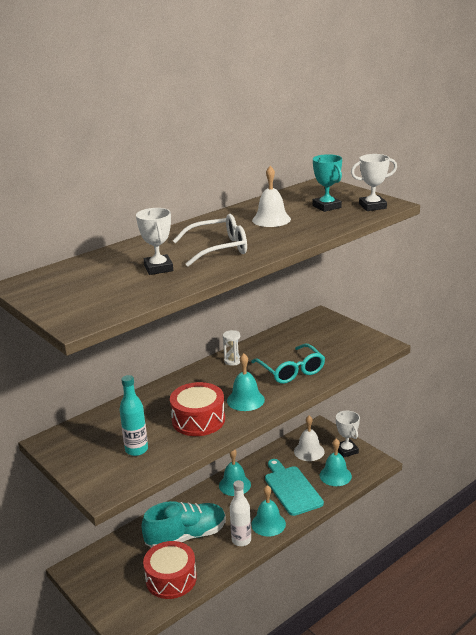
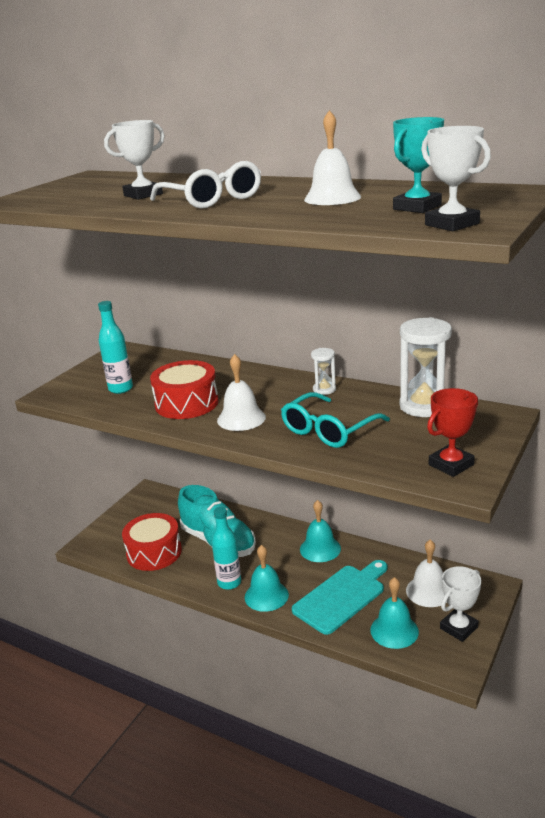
camera: 70 degrees right, 0 degrees up
turquoise bell [227,353,265,411] -> white bell [217,354,266,431]
white bottle [230,480,251,546] -> turquoise bottle [212,507,241,590]
none -> white hourglass [399,317,452,417]
none -> red trophy [427,388,478,477]

